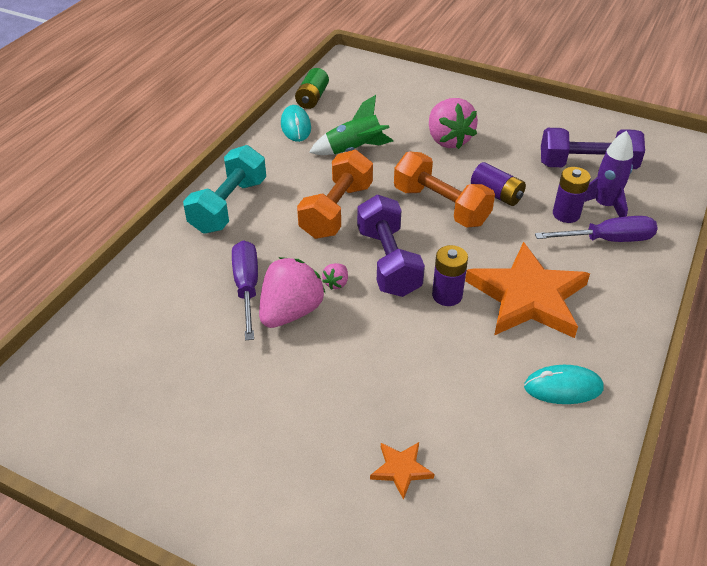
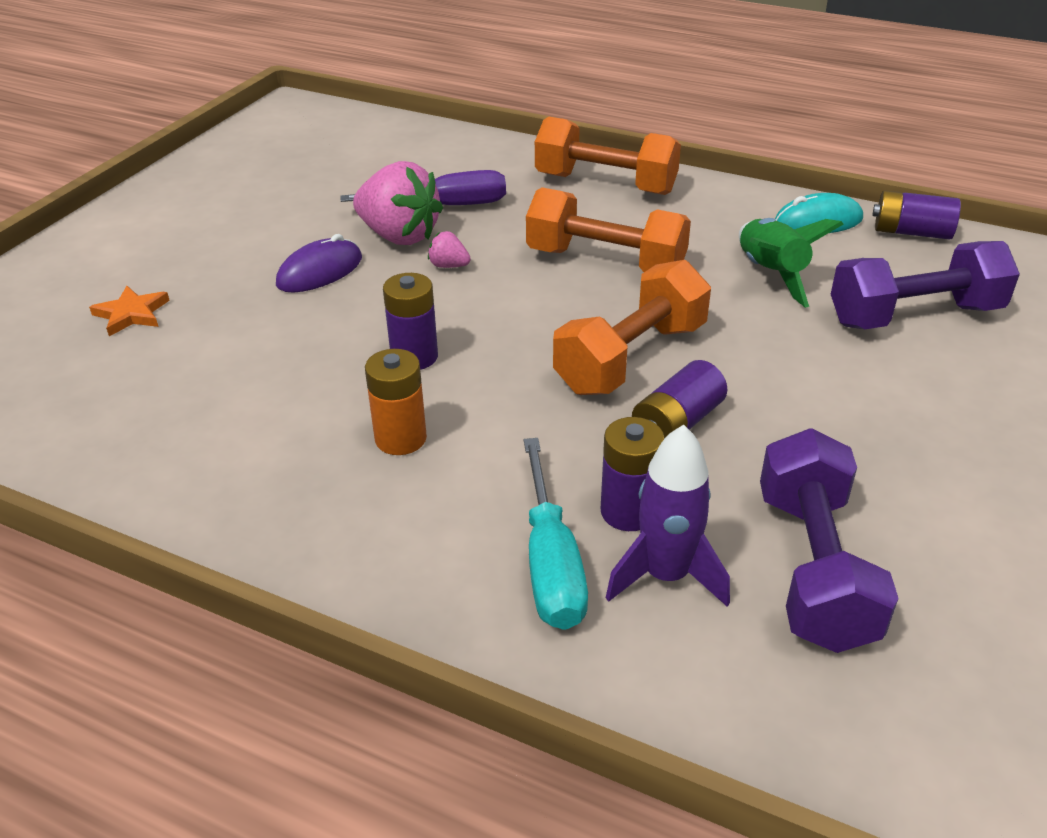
camera: 90 degrees right, 5 degrees down
turquoise dumbbell [183,145,266,234] -> orange dumbbell [535,116,681,195]
green battery [295,68,329,109] -> purple battery [872,190,961,239]
purple dumbbell [357,195,425,297] -> purple dumbbell moved to [831,241,1020,329]
pink strawberry [429,98,478,149] -> none
orange star [465,242,590,338] -> orange battery [365,349,427,455]
turquoise mouse [524,365,603,404] -> none
purple screwdriver [535,216,658,242] -> turquoise screwdriver [524,438,588,630]
none -> purple mouse [276,234,362,293]

